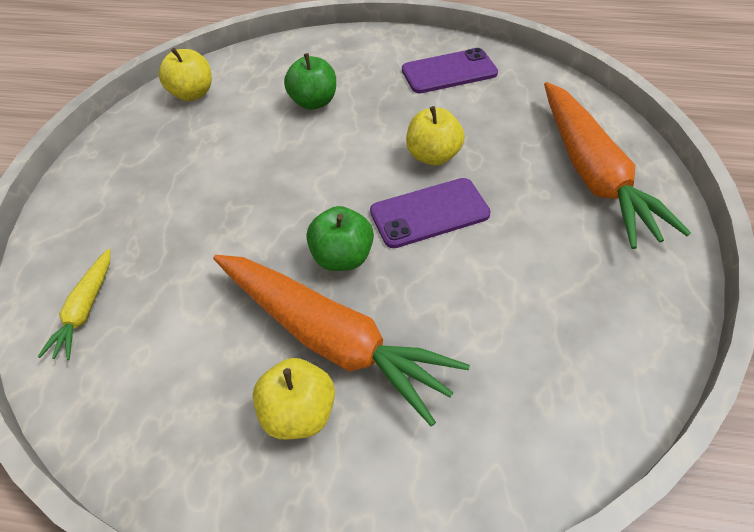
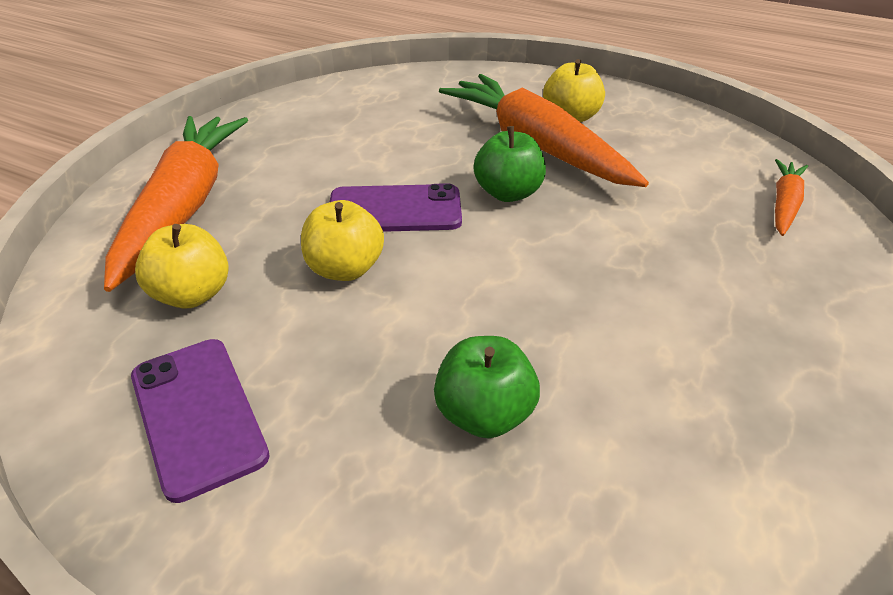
camera: 165 degrees left, 10 degrees down
yellow carrot [37,249,110,360] -> orange carrot [775,159,808,236]
yellow apple [159,48,212,101] -> yellow apple moved to [135,224,229,308]
purple phone [402,48,498,93] -> purple phone turned 60 degrees clockwise [131,339,270,503]

